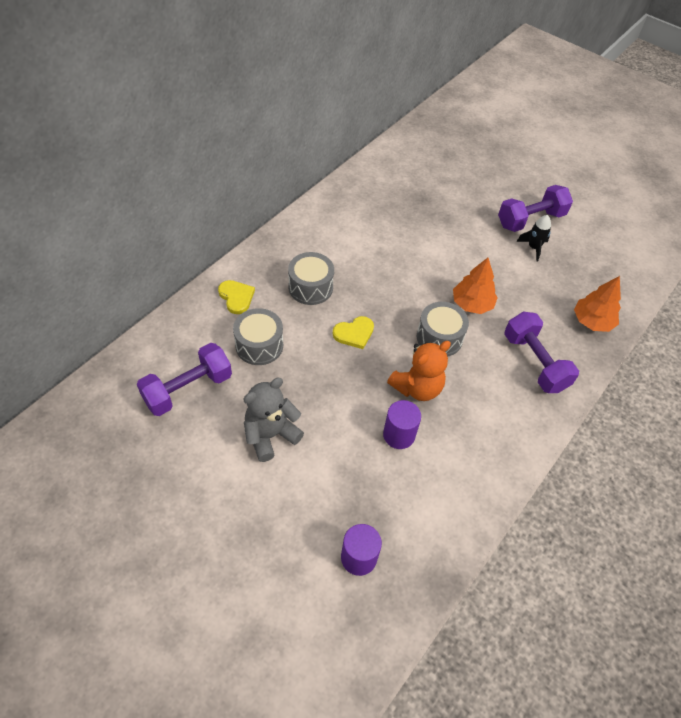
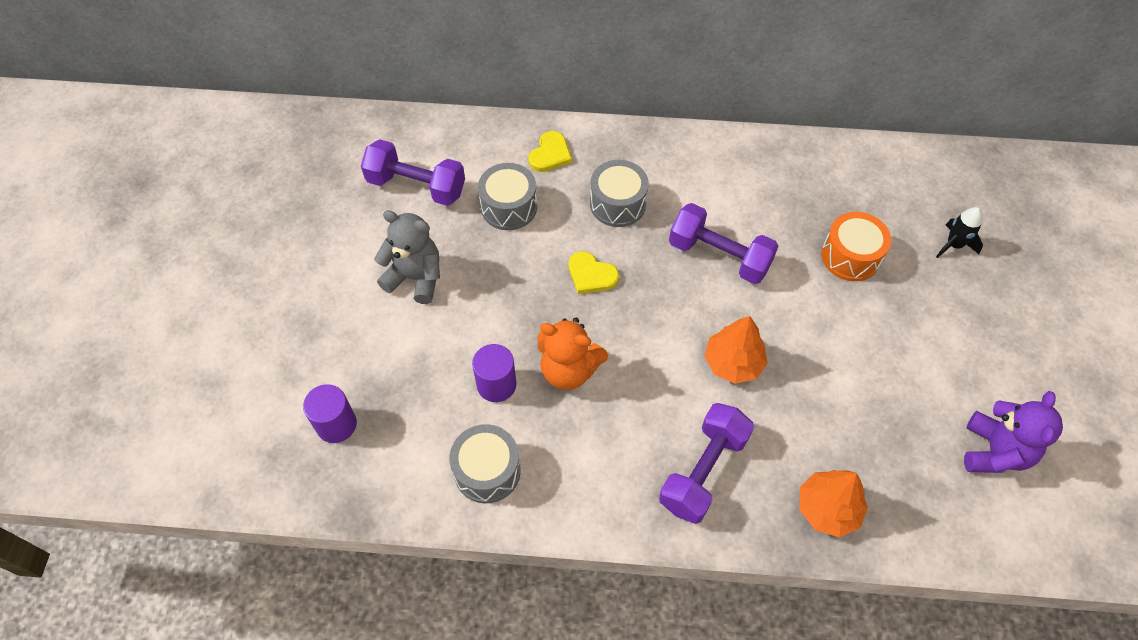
camera: 60 degrees right, 5 degrees up
grey drum [417,302,469,357] -> grey drum moved to [449,424,521,503]
purple dumbbell [498,185,573,232] -> purple dumbbell moved to [669,203,778,284]
black rocket [517,215,551,262] -> black rocket moved to [936,207,983,258]
none -> orange drum [821,212,891,281]
none -> purple teddy bear [964,391,1063,473]

